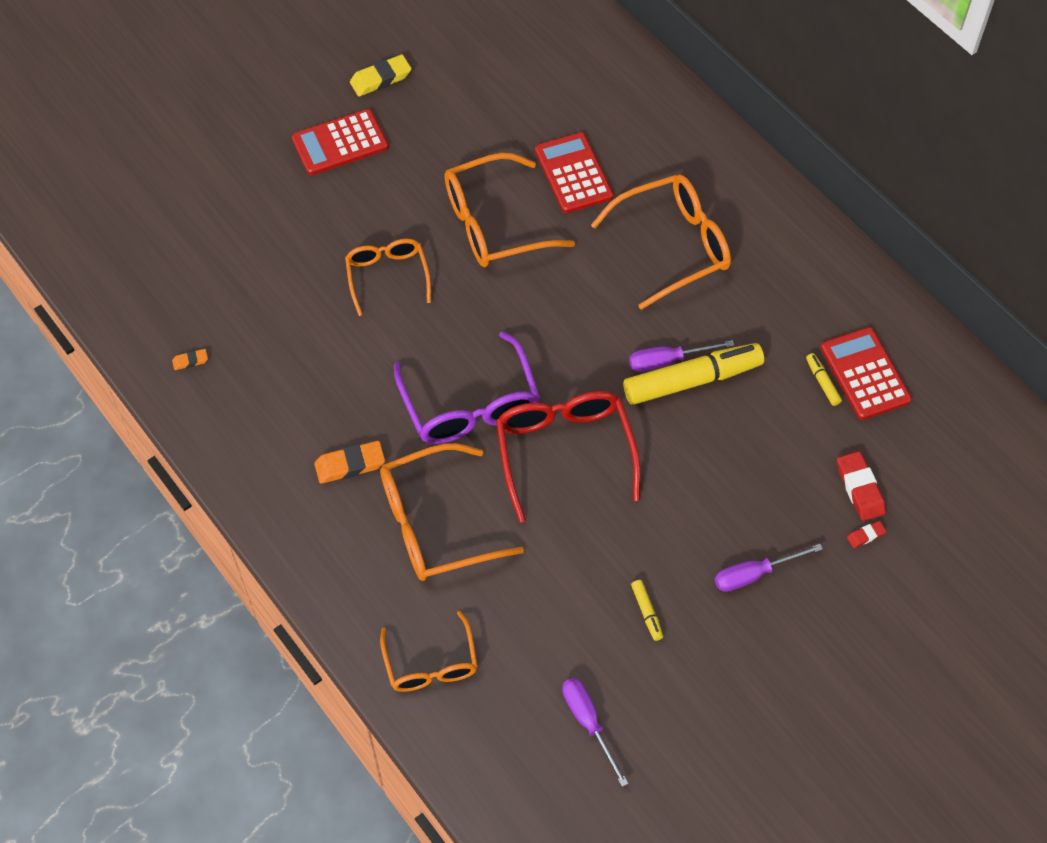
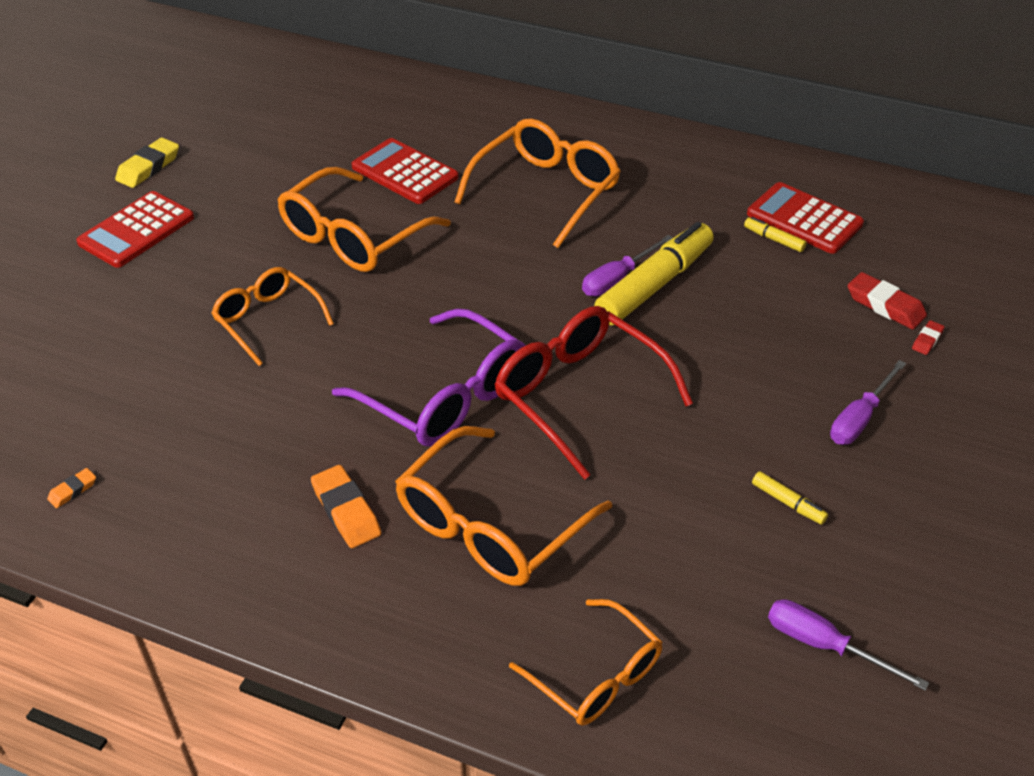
camera: 30 degrees left, 15 degrees down
orange eraser [314,441,385,484] -> orange eraser turned 75 degrees counterclockwise [311,465,381,548]

